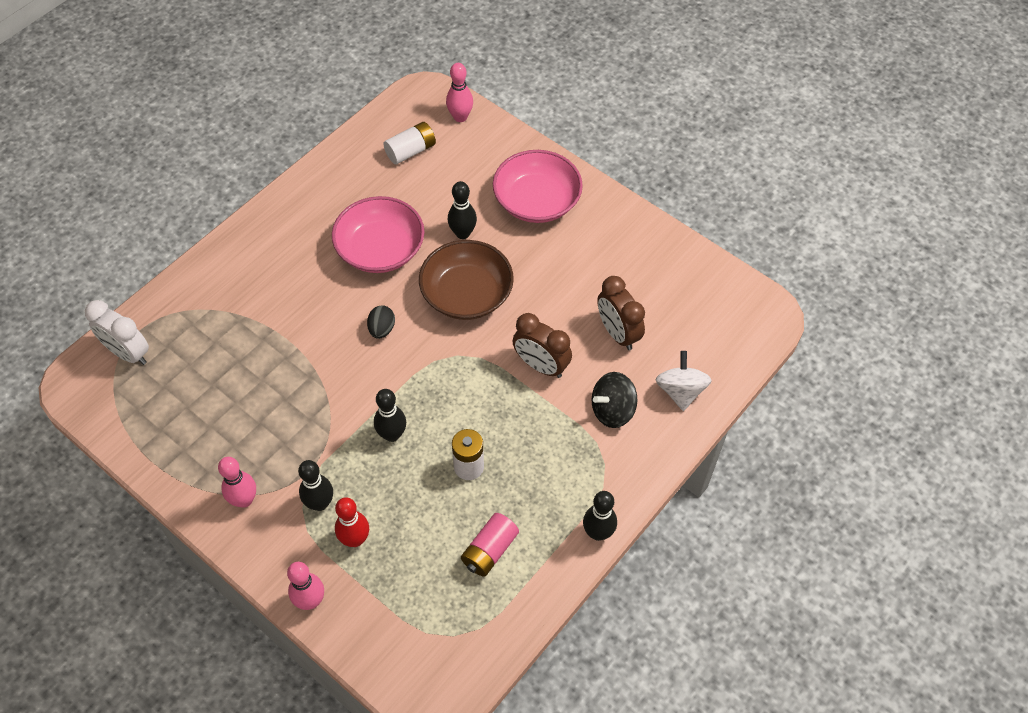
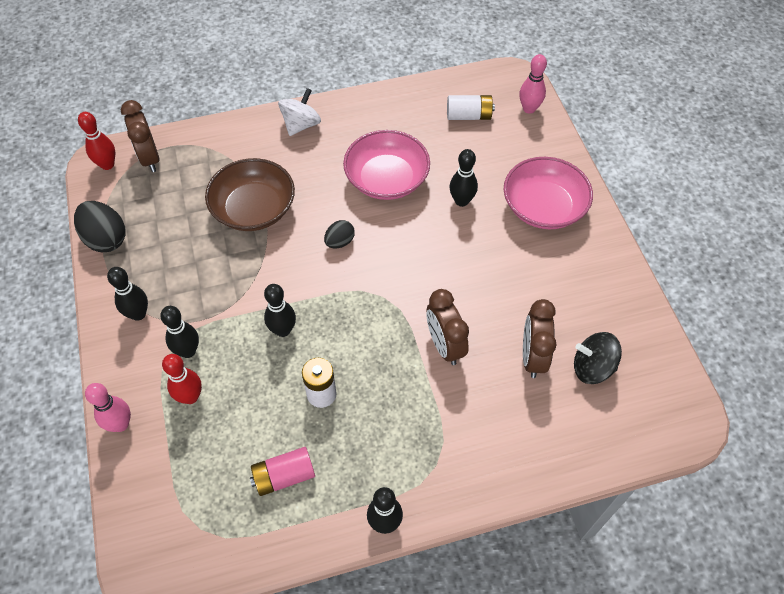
camera: 35 degrees right, 0 degrees up
white clock [85,300,149,365] -> brown clock [121,100,159,172]
pink bowling pin [218,457,256,508] -> black bowling pin [107,267,148,321]
brown bowl [419,240,514,320] -> brown bowl moved to [205,158,295,231]
black spinning top [592,372,637,428] -> black spinning top moved to [574,332,622,384]
white spinning top [656,351,712,411] -> white spinning top moved to [278,88,321,136]
none -> black egg [74,201,126,252]
none -> red bowling pin [78,112,115,170]

